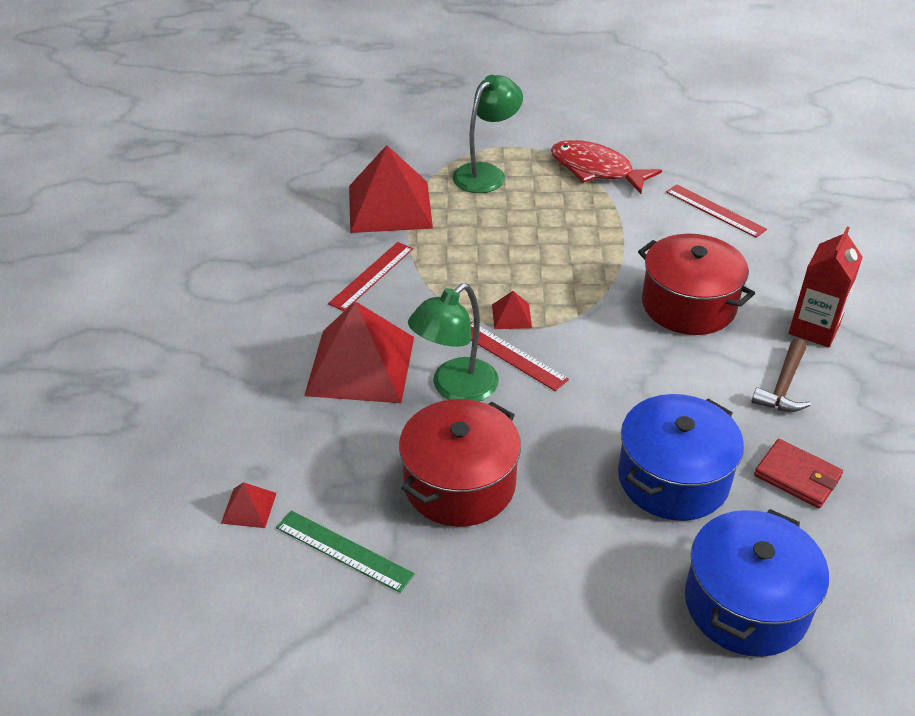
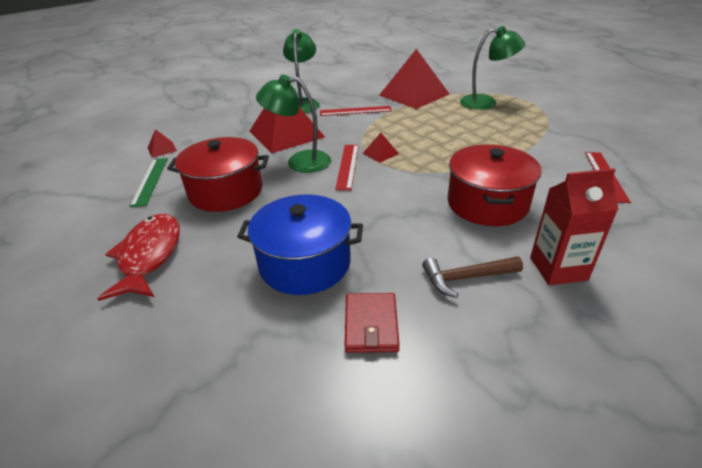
camera: 55 degrees right, 5 degrees down
red fish [551,140,662,194] -> red fish moved to [97,214,180,301]
blue pot [685,509,829,657] -> none
none -> green lamp [283,29,320,113]

